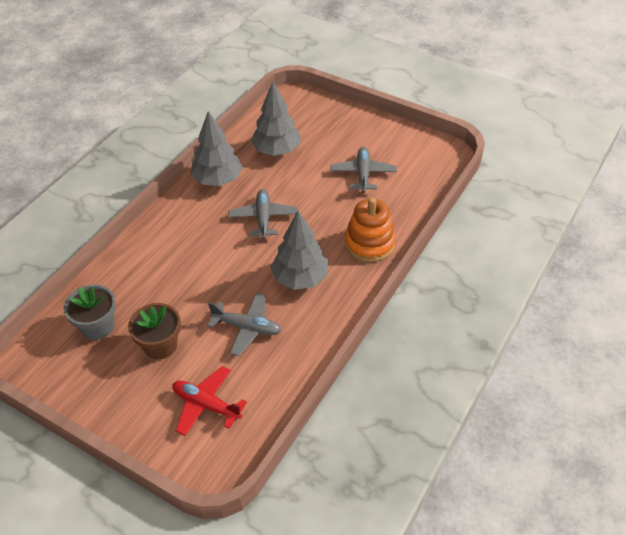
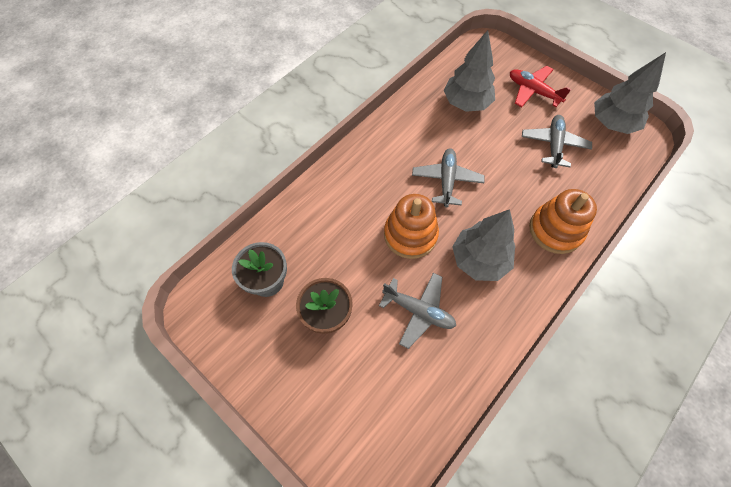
camera: 10 degrees right, 15 degrees up
red plane [172,366,247,436] -> red plane moved to [510,66,571,107]
grey tree [191,111,243,186] -> grey tree moved to [594,52,666,134]
none -> orange stacking toy [384,194,439,259]

